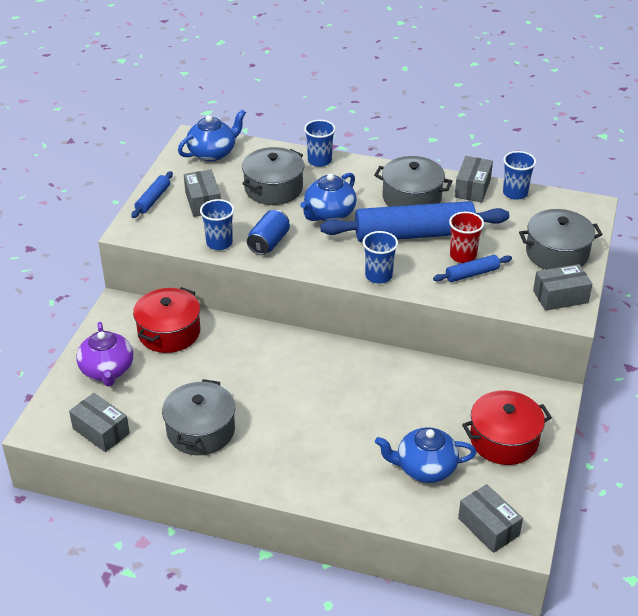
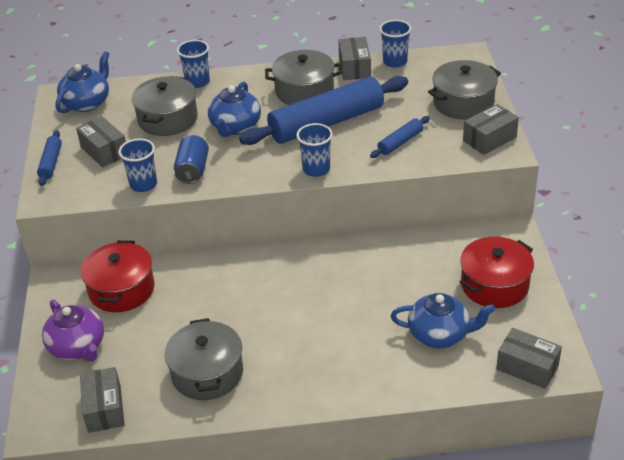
camera: 20 degrees left, 0 degrees up
grey box [69,393,130,452] -> grey box turned 60 degrees clockwise [80,367,125,433]
blue teapot [375,427,477,483] -> blue teapot turned 150 degrees counterclockwise [391,293,495,348]
red cup [449,212,484,263] -> none

